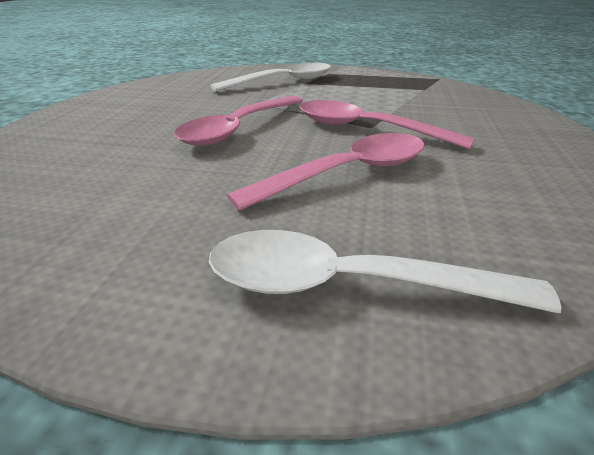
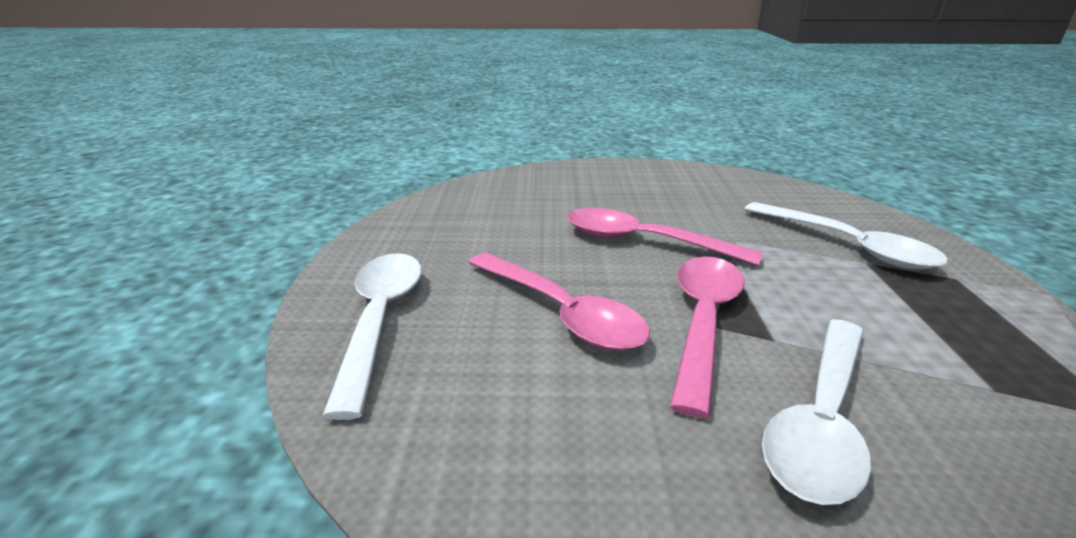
camera: 80 degrees right, 5 degrees down
none -> white spoon [762,319,871,505]

